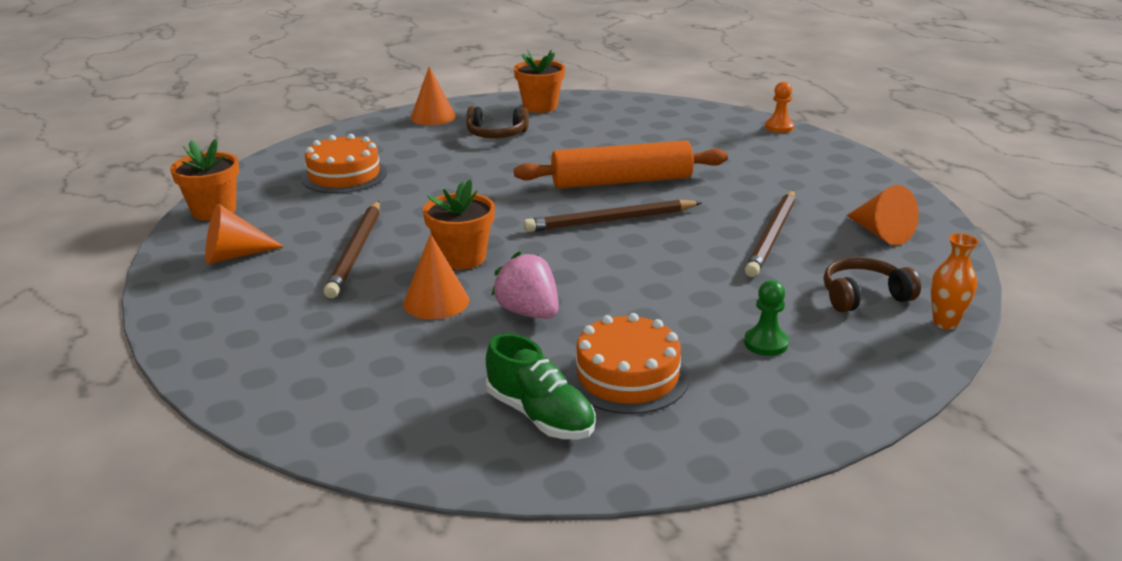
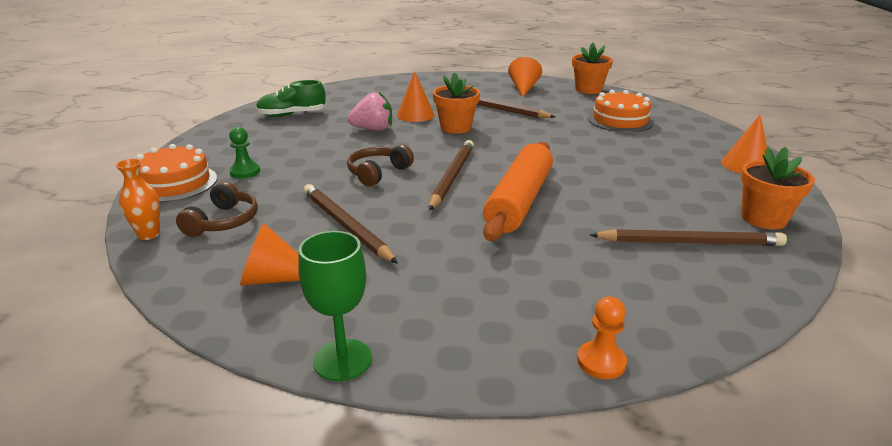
camera: 120 degrees right, 0 degrees up
brown headphones [466,106,529,138] -> brown headphones moved to [347,145,414,187]
orange cake [567,313,689,414] -> orange cake moved to [136,144,217,203]
none -> green goblet [298,231,372,381]
none -> brown pencil [590,229,787,246]

